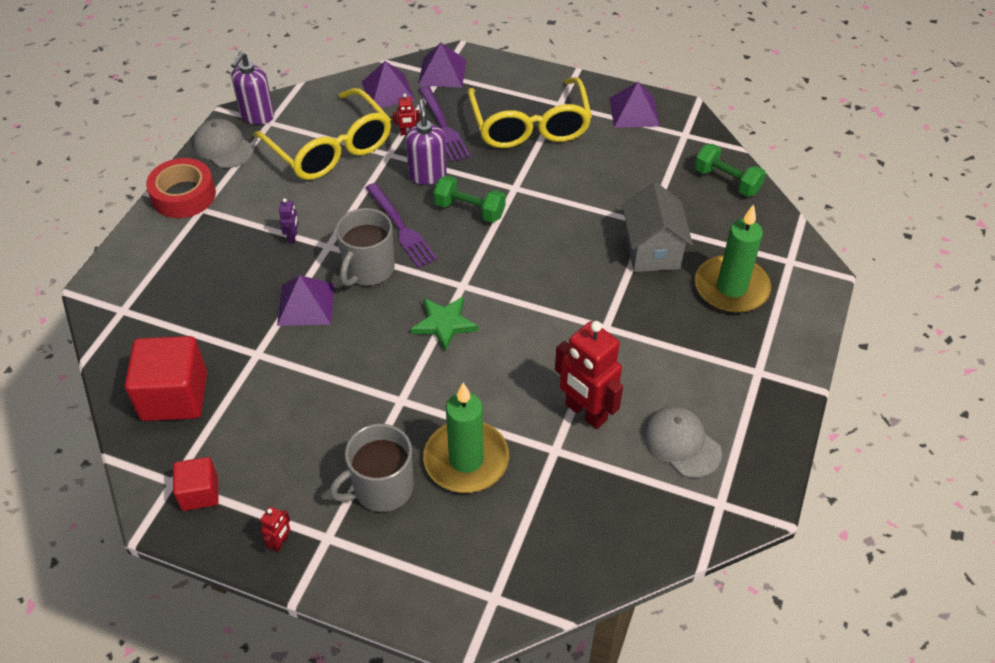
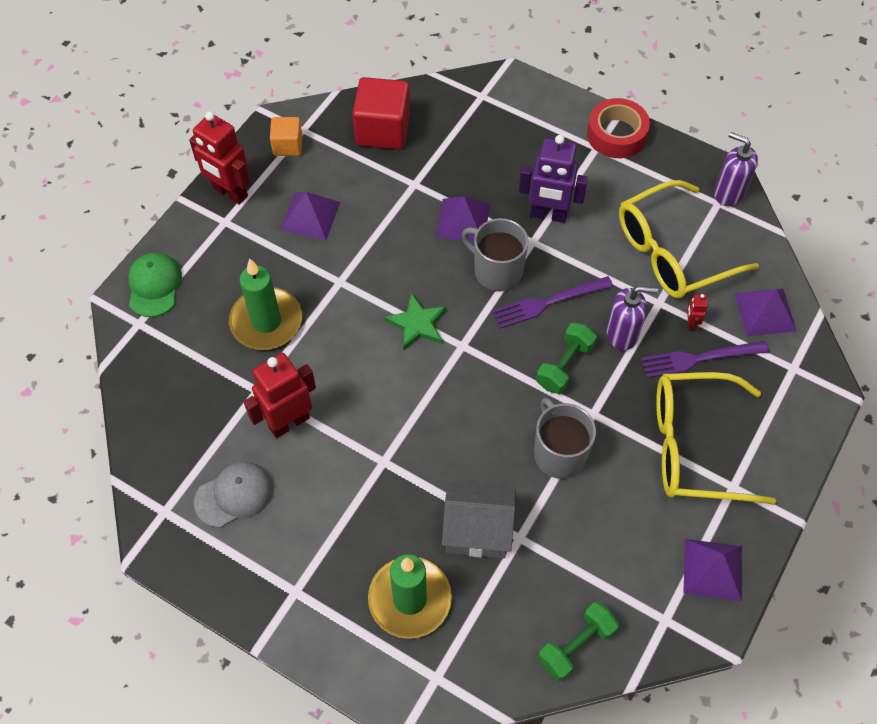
camera: 100 degrees right, 10 degrees up
red cube [173,457,219,511] -> orange cube [270,117,302,156]
grey cap [193,119,254,168] -> none
red robot [260,506,290,552] -> red robot [189,112,250,205], size x2.32
purple robot [279,198,299,244] -> purple robot [519,135,588,223], size x2.32
grey mug [329,424,414,512] -> grey mug moved to [534,398,596,479]
purple pyramid [418,43,466,88] -> purple pyramid moved to [280,192,340,240]
none -> green cap [128,252,182,317]

